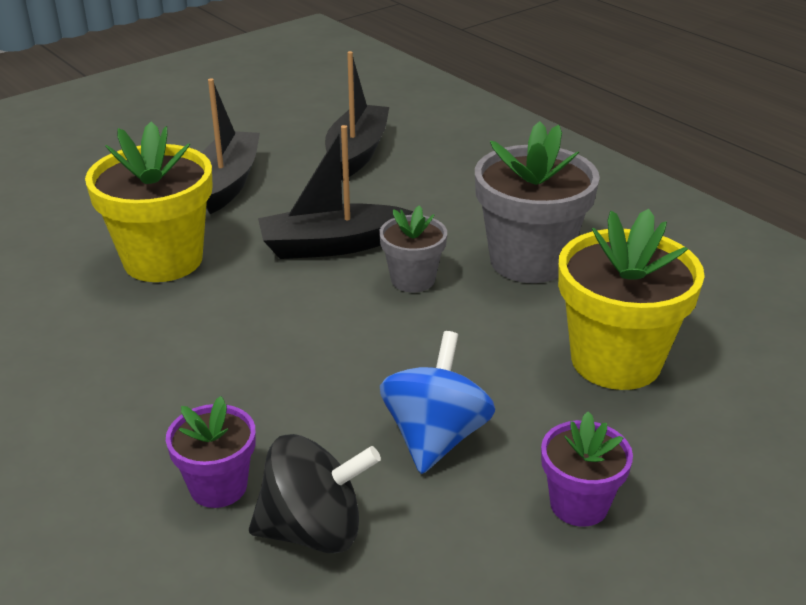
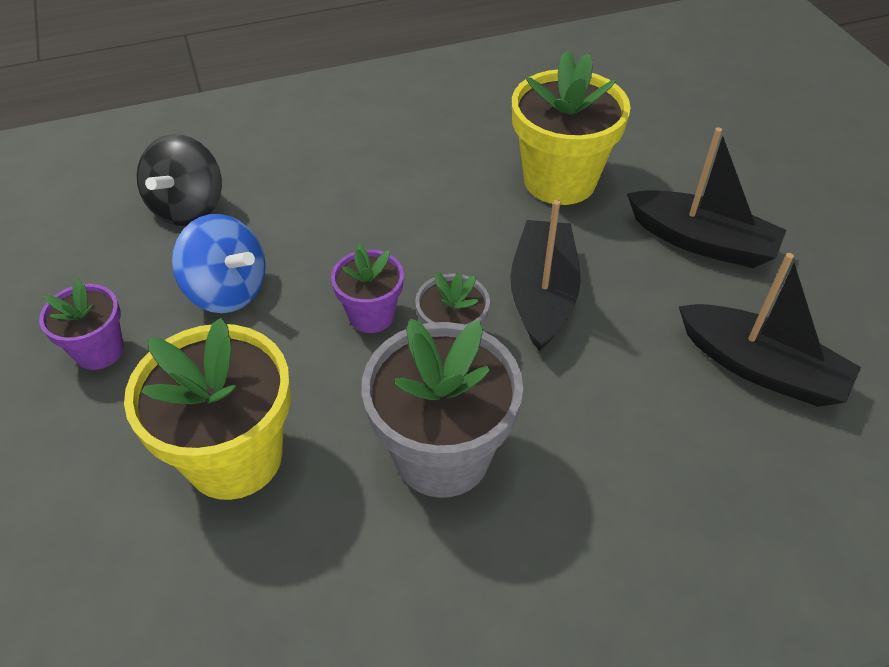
camera: 110 degrees right, 15 degrees up
purple flower pot [166,396,256,508] -> purple flower pot moved to [331,244,404,333]

